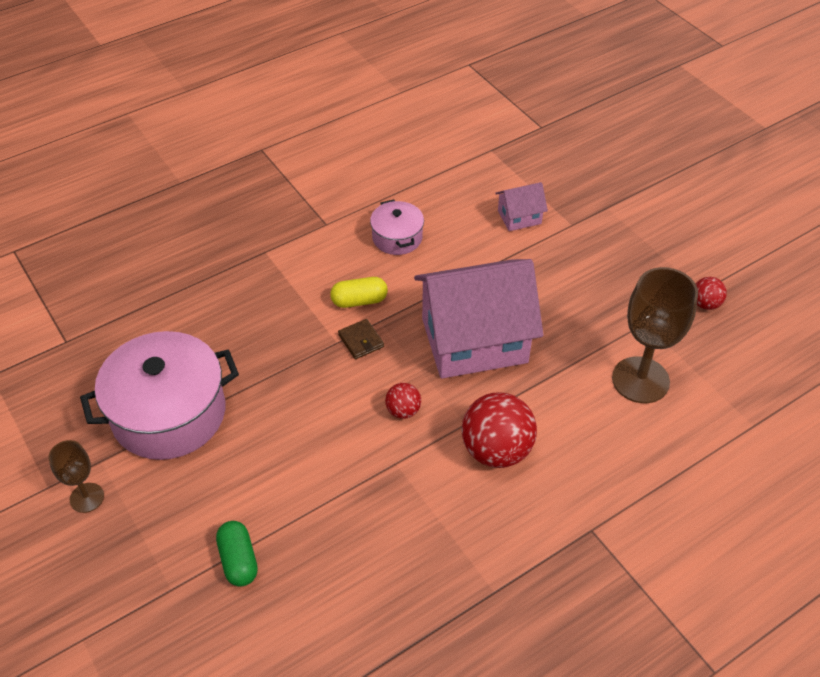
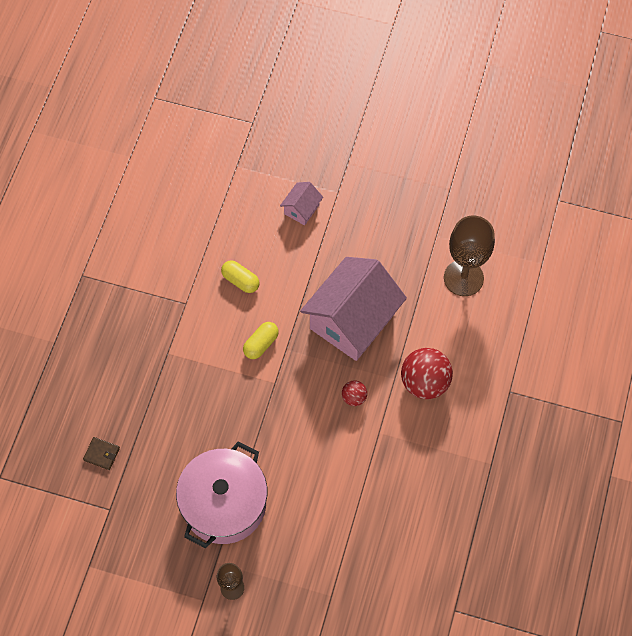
camera: 40 degrees left, 15 degrees up
green capsule [216,521,258,587] -> none
brown wallet [338,319,384,359] -> brown wallet moved to [83,437,120,470]
pink pot [370,200,424,255] -> yellow capsule [221,260,260,293]
red ball [696,277,727,310] -> none

